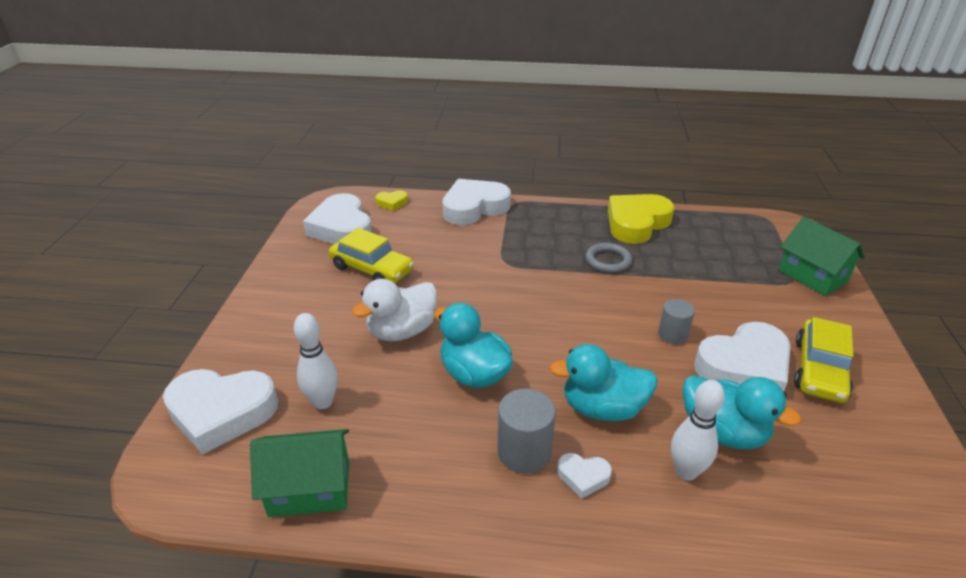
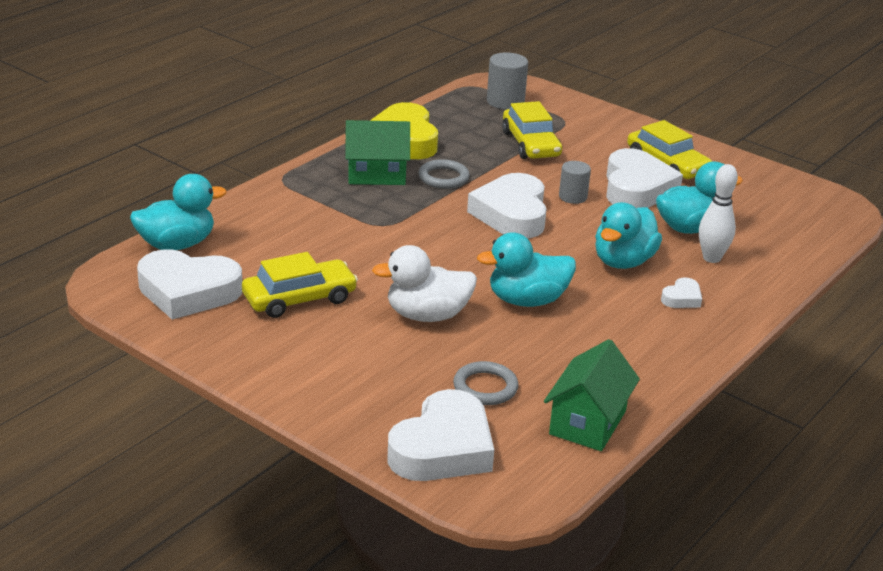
camera: 60 degrees left, 5 degrees down
white bowling pin [294,313,338,409] -> grey ring [453,361,519,405]
white duck [352,279,437,341] -> white duck turned 90 degrees clockwise [372,245,477,322]
yellow heart [375,191,408,211] -> turquoise duck [130,174,227,250]
white heart [442,179,511,225] -> white heart moved to [467,173,547,238]
grey cylinder [497,389,556,474] -> grey cylinder moved to [487,52,528,109]
green house [779,217,865,296] -> green house moved to [345,120,410,185]
none -> yellow car [502,101,562,159]

